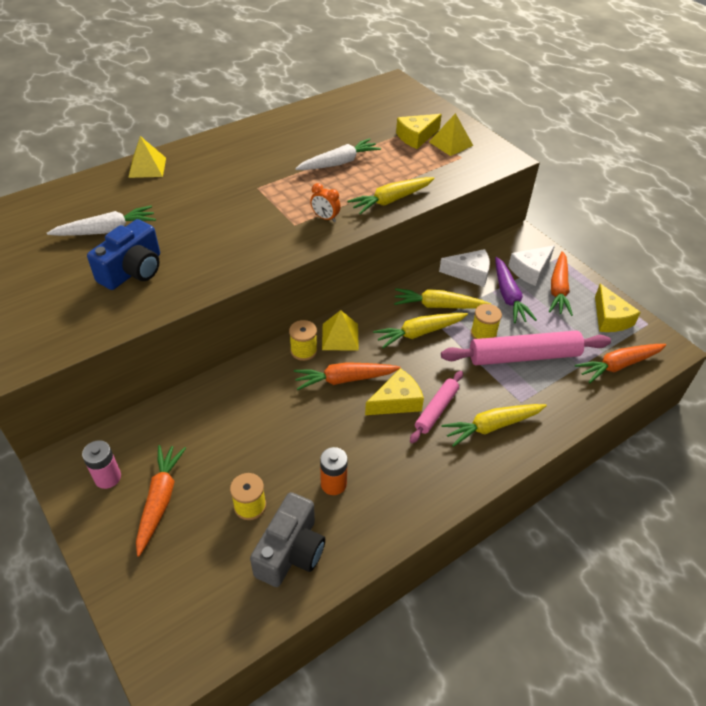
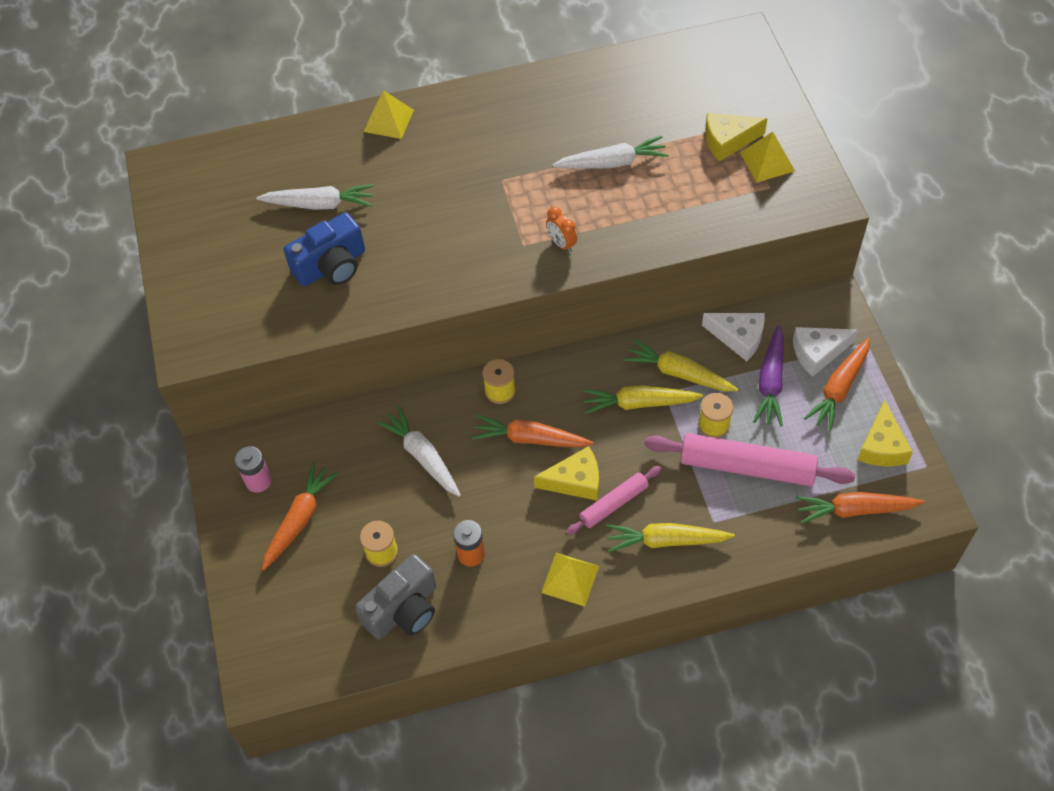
camera: 25 degrees right, 10 degrees up
yellow pyramid [322,310,359,350] -> yellow pyramid moved to [541,553,599,607]
yellow carrot [347,177,435,214] -> none
none -> white carrot [376,406,461,497]

